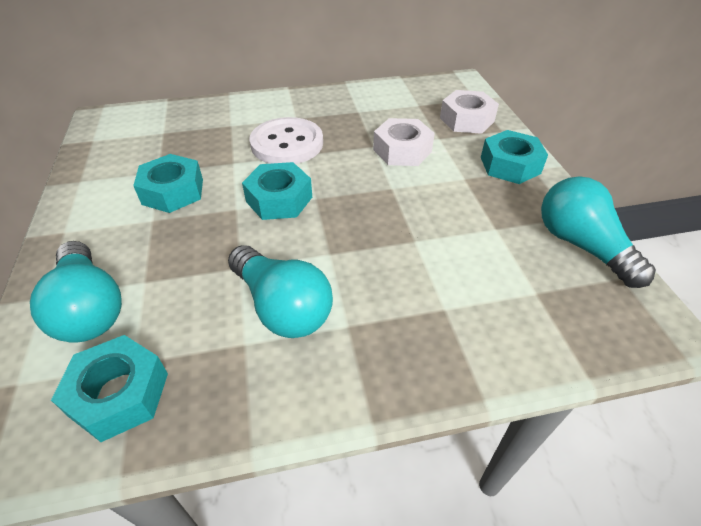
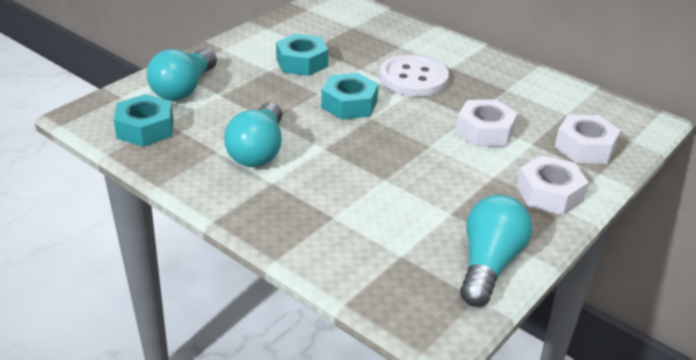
camera: 50 degrees right, 10 degrees down
turquoise nut [481,130,548,184] -> white nut [516,155,589,215]

